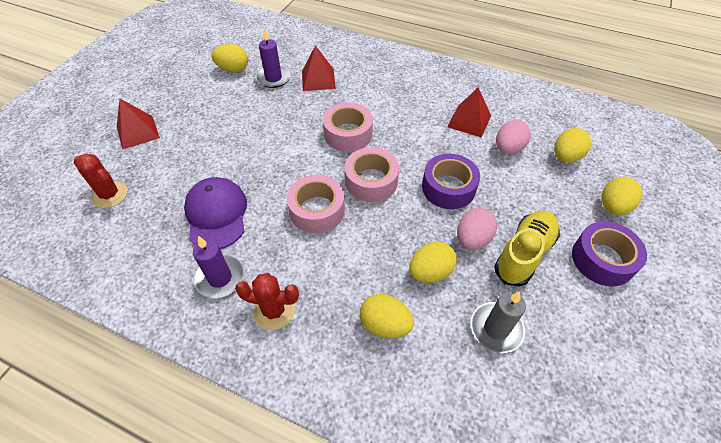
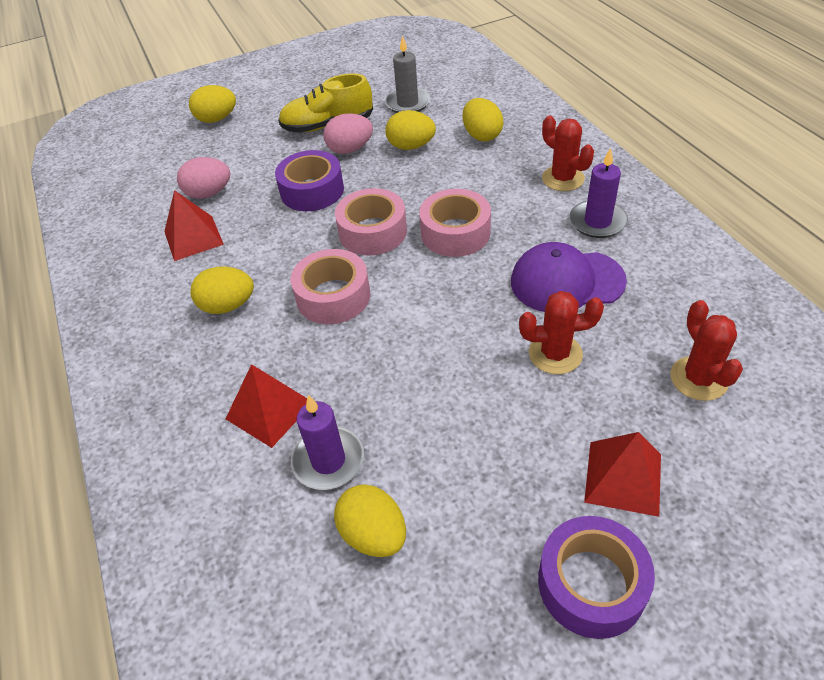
camera: 135 degrees left, 5 degrees down
purple cap [184,177,247,249] -> purple cap turned 60 degrees clockwise [511,242,627,312]
yellow egg [554,128,591,163] -> yellow egg moved to [190,267,254,314]
purple tape [572,221,647,286] -> purple tape moved to [538,516,655,639]
none -> red cactus [519,291,604,374]

